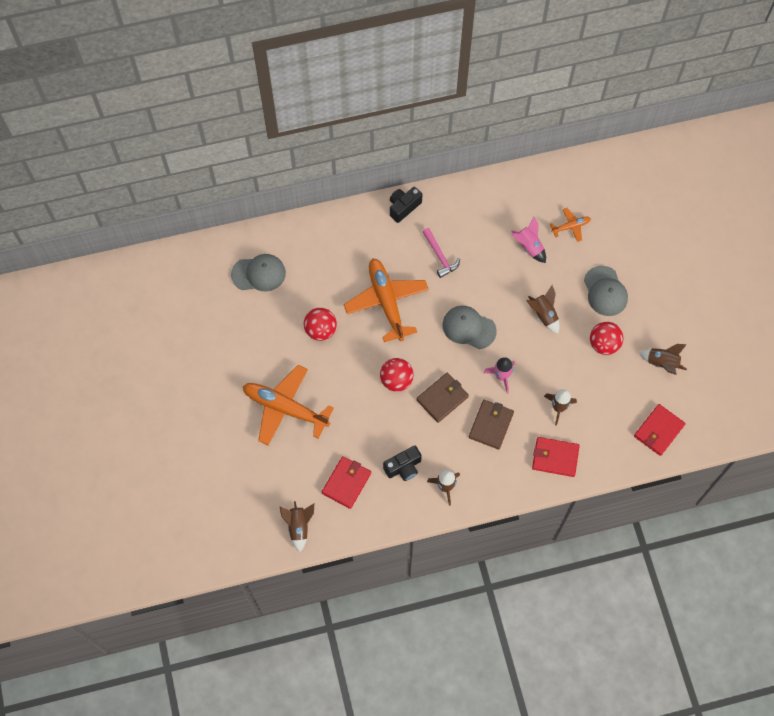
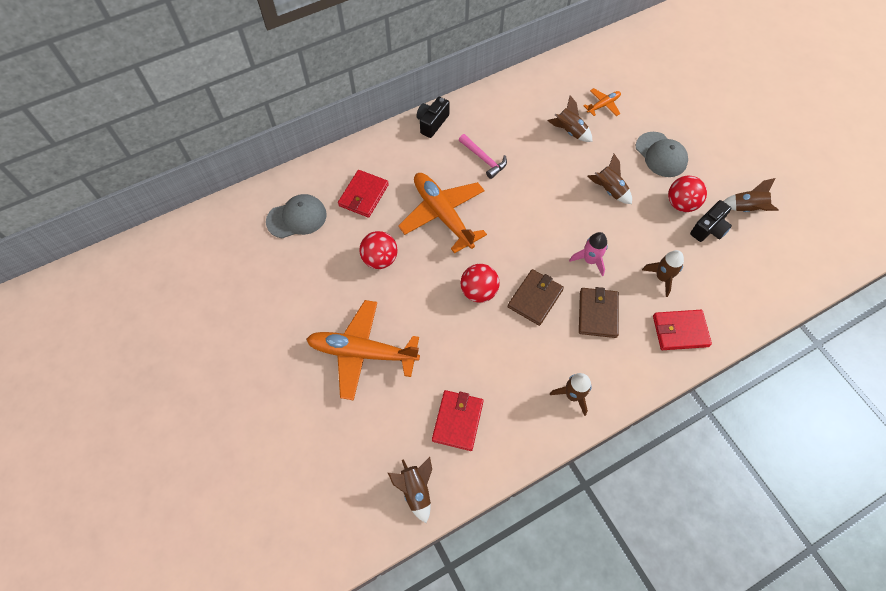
camera: 15 degrees left, 5 degrees down
black camera [383,446,422,481] -> black camera moved to [690,200,732,242]
grey cap [443,306,497,349] -> none
pink rocket [511,217,546,263] -> brown rocket [547,95,592,142]
red wallet [634,404,685,456] -> red wallet moved to [338,170,389,218]

